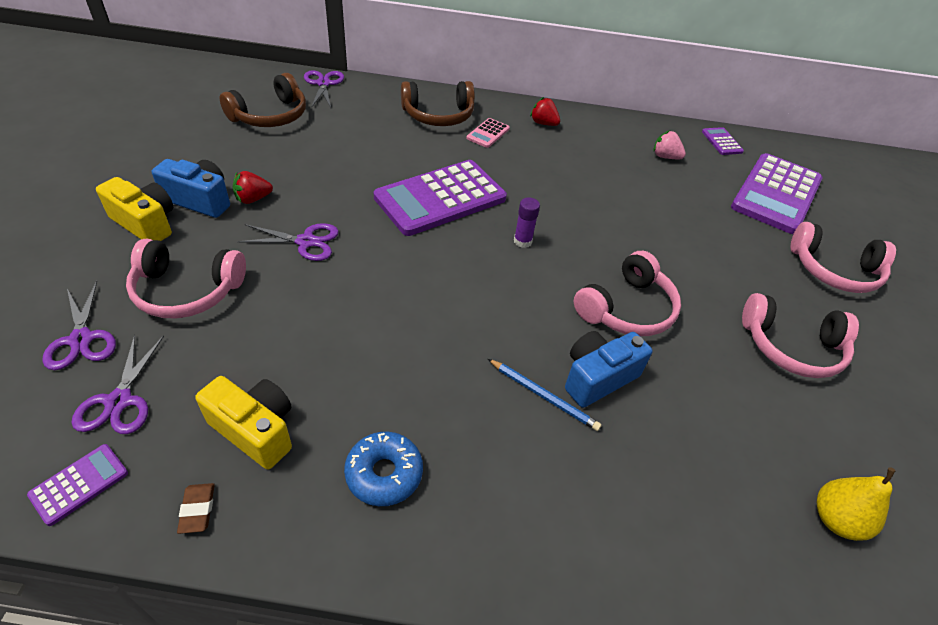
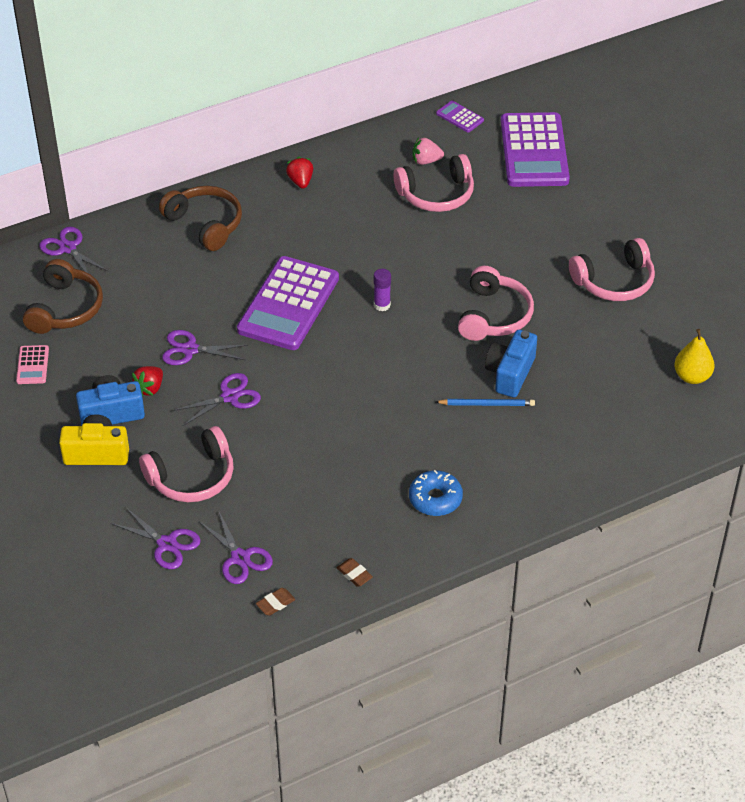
camera: 30 degrees left, 0 degrees up
purple calculator [27,444,128,526] -> brown eraser [256,588,295,616]
yellow camera [195,376,292,470] -> none
brown headphones [401,81,475,126] -> brown headphones turned 90 degrees counterclockwise [159,186,242,251]
pink calculator [466,118,510,148] -> pink calculator moved to [16,345,49,384]
red strawberry [530,97,560,126] -> red strawberry turned 75 degrees clockwise [286,157,313,189]
pink headphones [791,222,896,293] -> pink headphones moved to [393,154,474,212]
none -> purple scissors [162,330,248,365]

